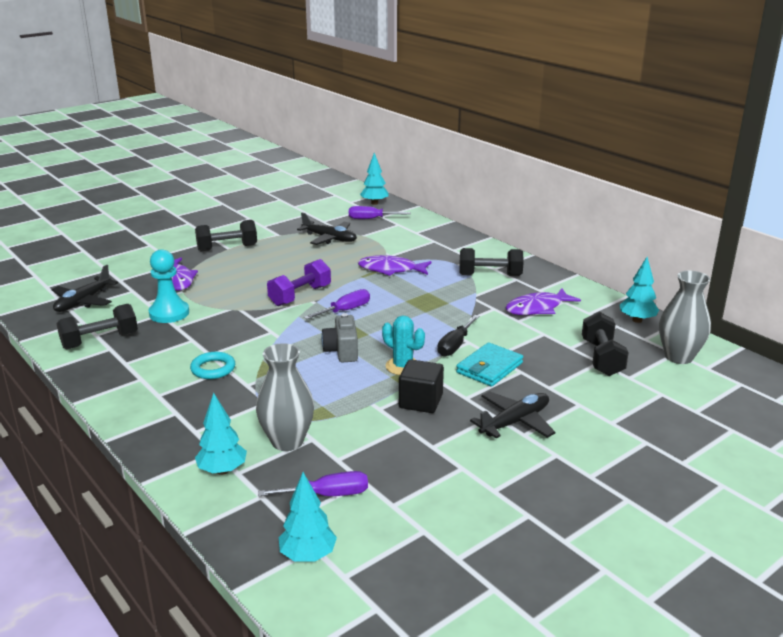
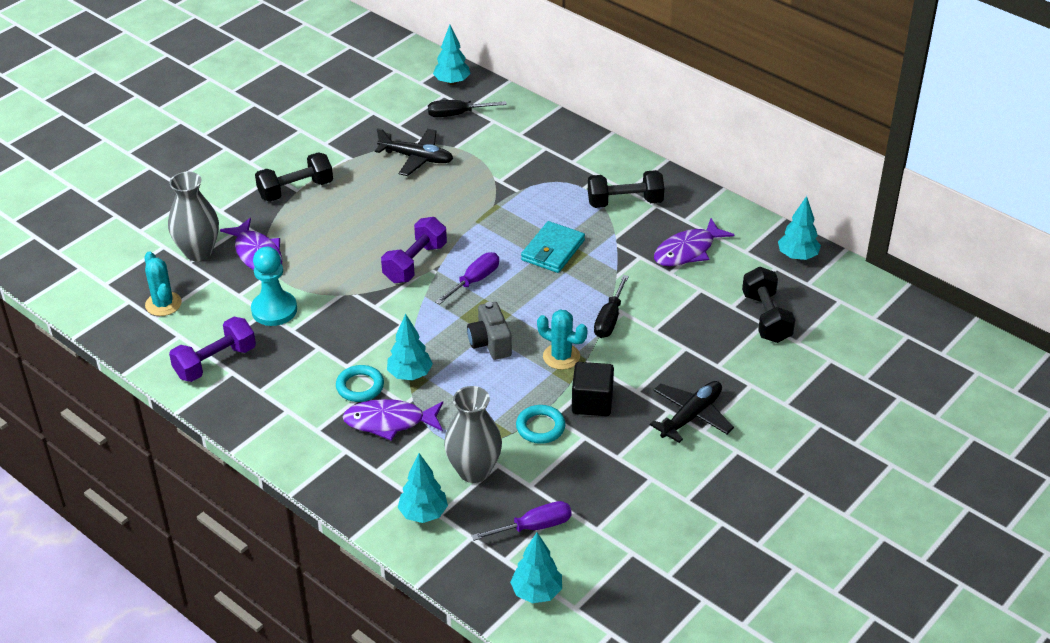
camera: 10 degrees left, 15 degrees up
black plane [51,265,118,312] -> turquoise cactus [144,251,182,316]
black dumbbell [56,304,138,349] -> purple dumbbell [169,317,256,382]
purple screwdriver [349,206,411,219] -> black screwdriver [428,100,507,117]
purple fish [358,255,431,276] -> purple fish moved to [342,399,443,441]
turquoise wallet [456,342,523,387] -> turquoise wallet moved to [521,221,585,273]
grey vase [659,271,711,364] -> grey vase moved to [168,172,219,261]
none -> turquoise tree [387,314,433,381]
none -> turquoise ring [516,405,566,444]

